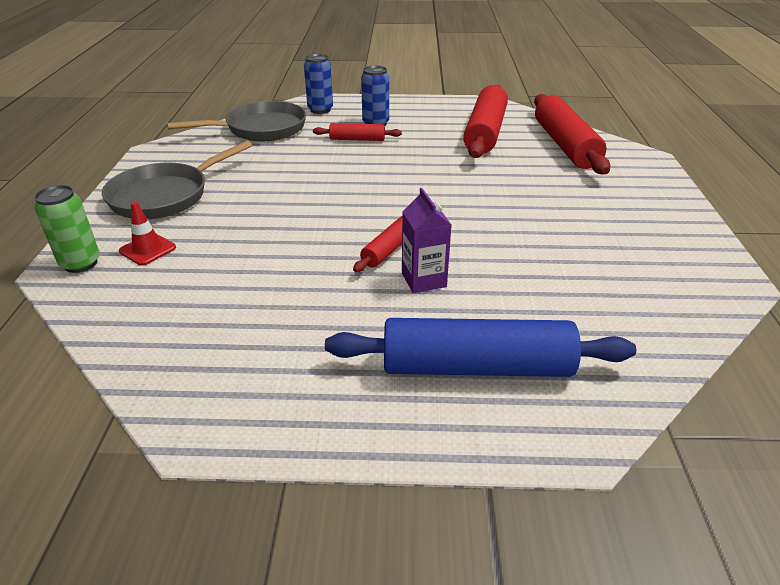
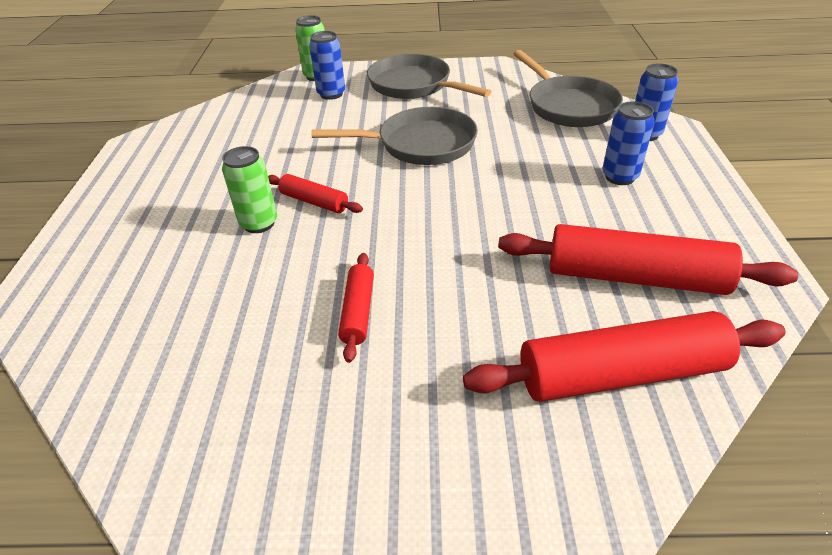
camera: 90 degrees right, 5 degrees up
red traffic cone [119,202,176,266] -> blue can [309,31,345,100]
red rolling pin [313,123,402,141] -> red rolling pin moved to [338,253,374,363]
blue rolling pin [325,318,636,377] -> none
purple carton [402,188,452,293] -> green can [222,146,277,233]
none -> grey pan [312,107,478,165]

